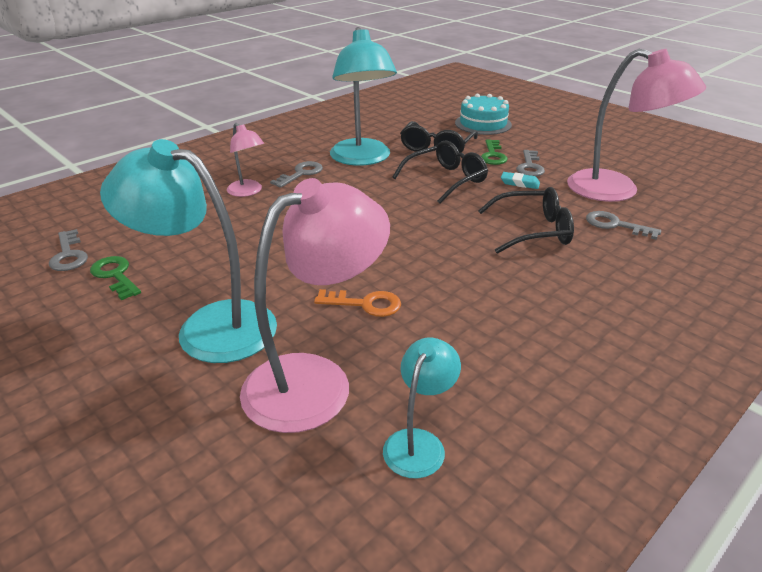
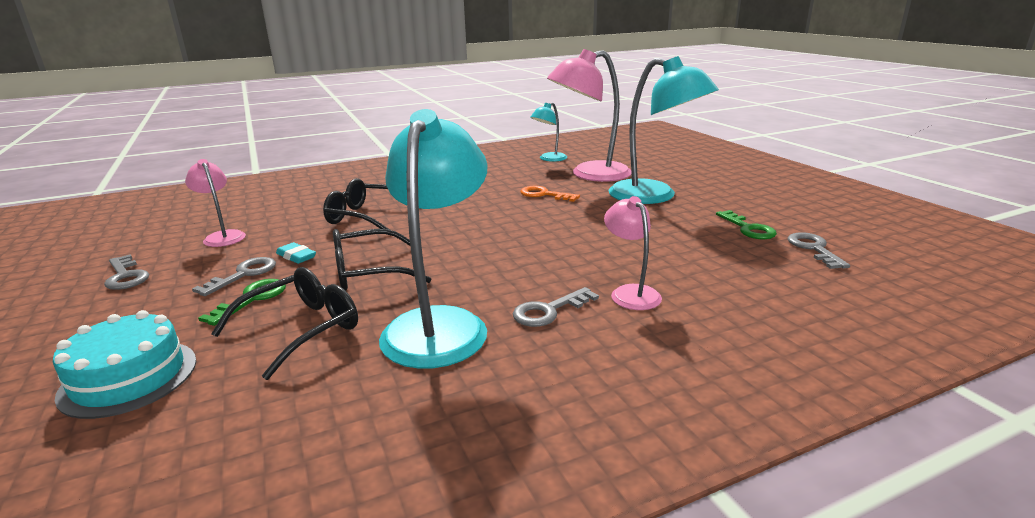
camera: 160 degrees left, 10 degrees down
pink lamp [567,49,706,202] -> pink lamp [185,159,246,247], size x0.51
grey key [586,211,661,240] -> grey key moved to [104,254,149,290]

